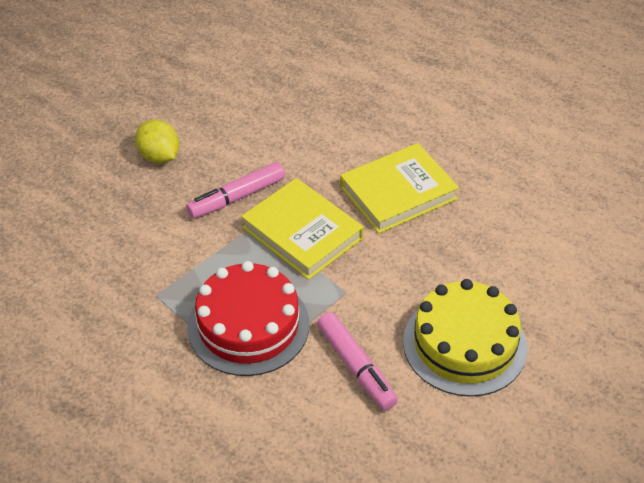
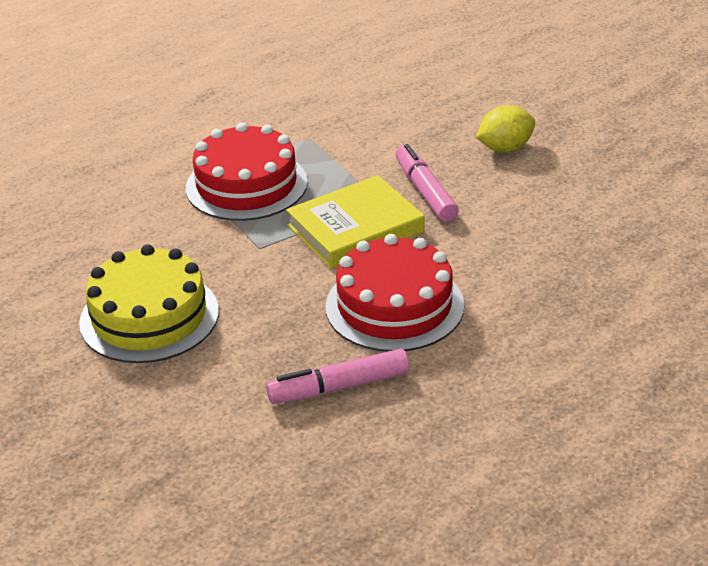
camera: 105 degrees right, 10 degrees down
pink marker [317,312,398,410] -> pink marker moved to [266,349,409,404]
yellow book [340,143,459,234] -> red cake [325,234,464,352]

